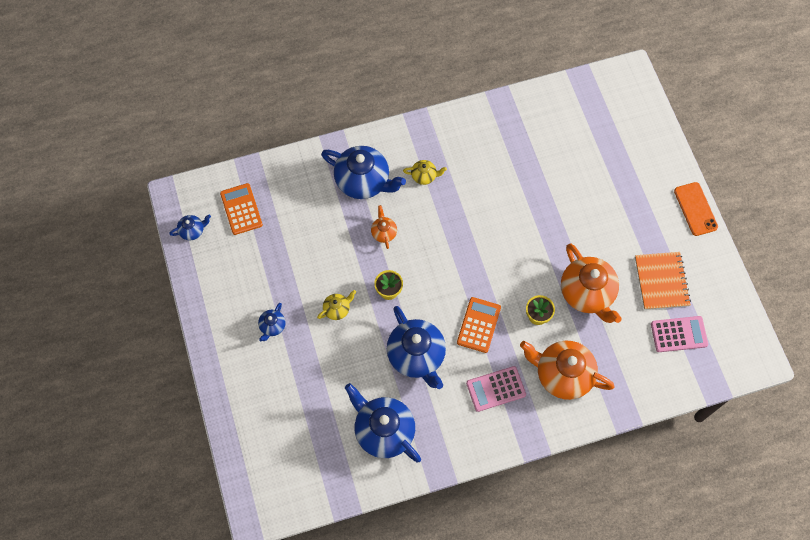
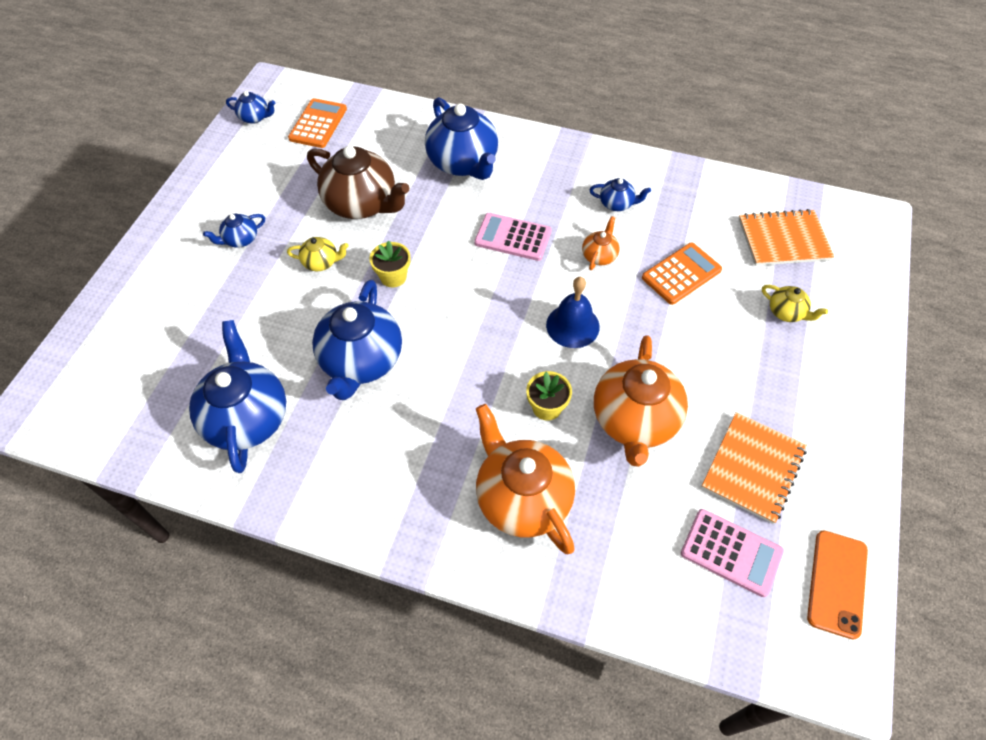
camera: 35 degrees right, 10 degrees down
orange teapot [371,205,397,249] -> orange teapot moved to [582,216,619,270]
yellow teapot [403,160,447,185] -> yellow teapot moved to [762,285,828,322]
orange calculator [457,297,501,353] -> orange calculator moved to [642,243,722,305]
pink calculator [466,366,526,412] -> pink calculator moved to [474,213,551,261]
orange phone [674,182,718,236] -> orange phone moved to [807,530,868,640]
none -> brown teapot [307,146,409,219]
none -> blue bell [546,277,600,348]
none -> blue teapot [590,178,651,211]
none -> orange notebook [739,209,834,266]

